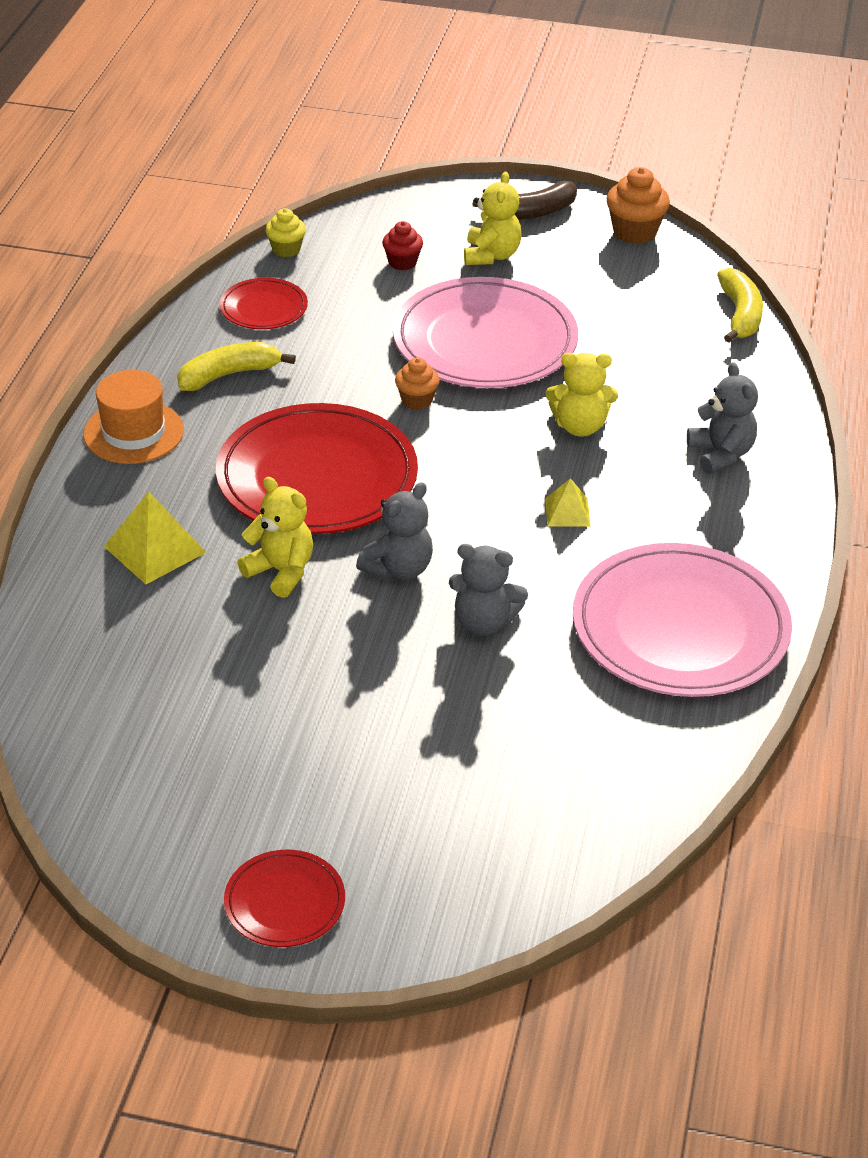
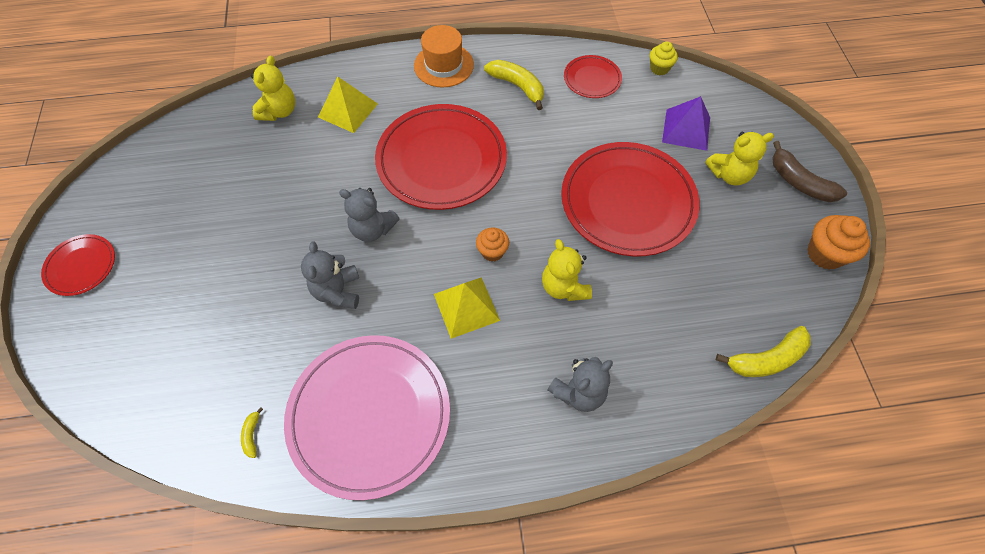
camera: 70 degrees right, 20 degrees up
yellow teddy bear [237,477,313,598] -> yellow teddy bear moved to [251,56,295,121]
red cupcake [382,221,423,270] -> purple pyramid [662,96,710,151]
pink plate [393,277,578,388] -> red plate [561,142,700,257]
orange cupcake [395,357,439,410] -> orange cupcake moved to [476,227,509,262]
yellow pyramid [545,478,591,527] -> yellow pyramid [434,277,500,339], size x1.67
none -> yellow banana [241,407,263,458]

